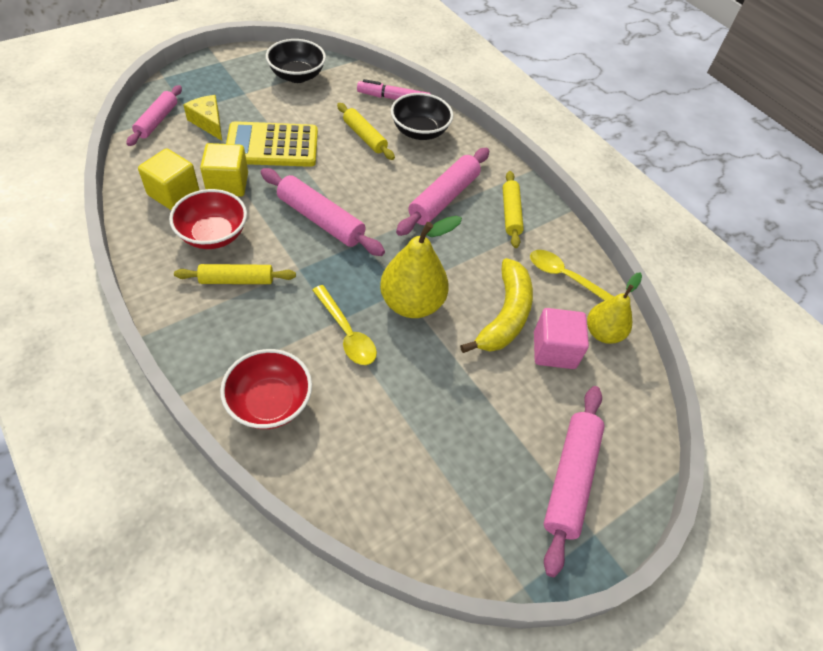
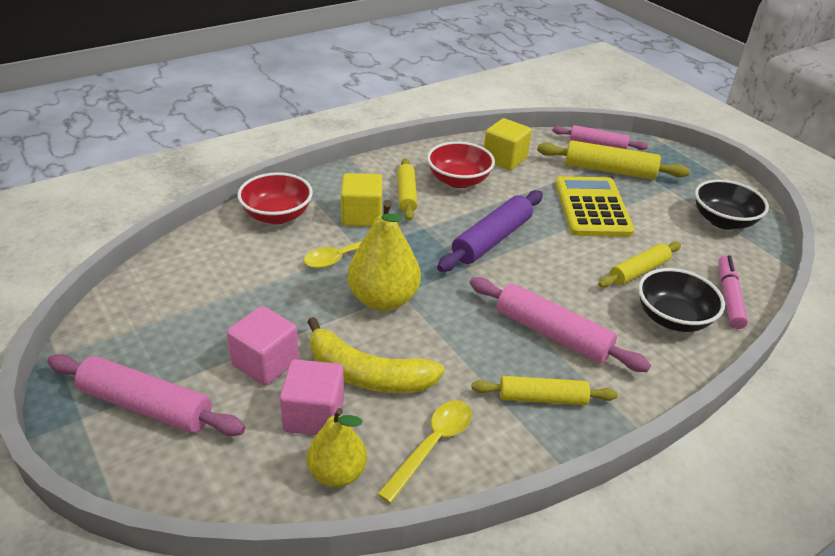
camera: 95 degrees right, 15 degrees down
yellow cheese [183,95,222,141] -> yellow rolling pin [537,140,690,179]
yellow cube [200,143,248,197] -> yellow cube moved to [341,173,383,226]
pink rolling pin [261,168,385,256] -> purple rolling pin [437,190,543,272]
none -> pink cube [227,306,299,386]

